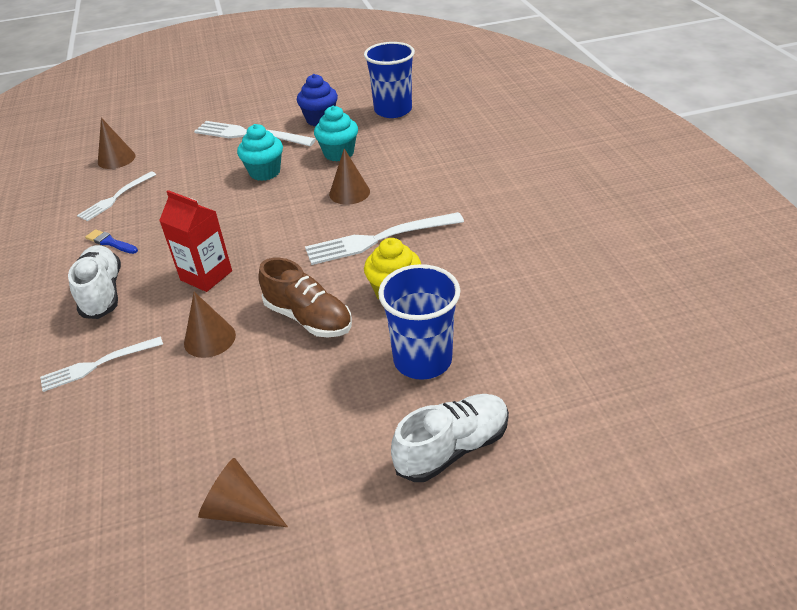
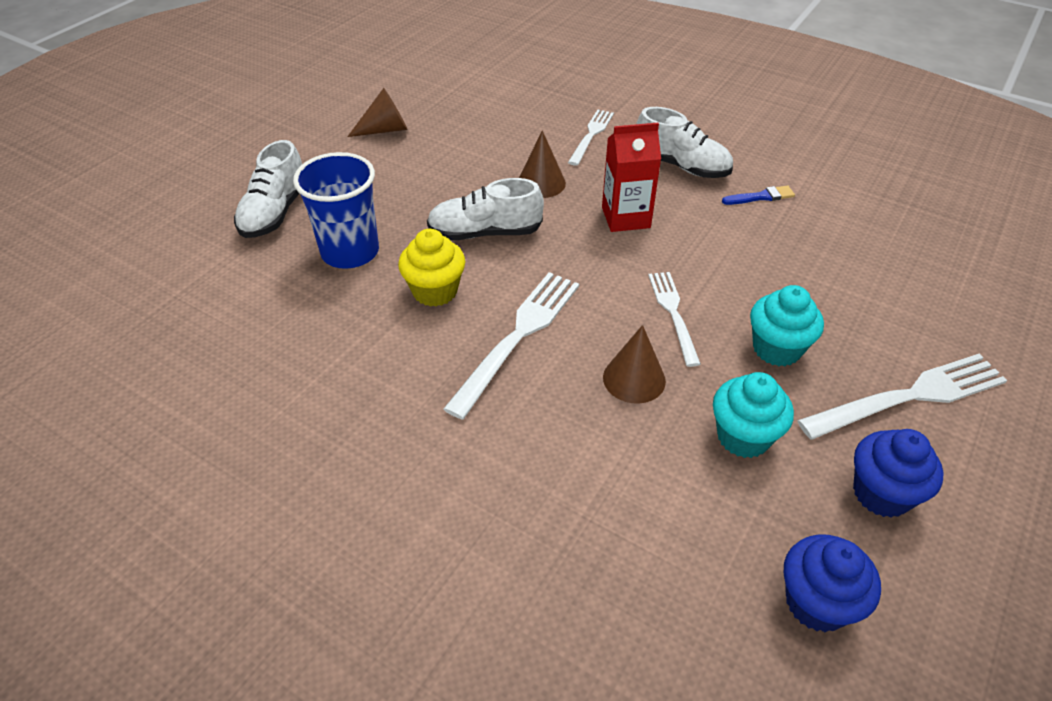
camera: 135 degrees right, 5 degrees up
white fork [77,171,157,221] -> white fork moved to [648,272,701,367]
brown cone [98,118,136,169] -> none
brown shoe [258,258,352,337] -> white shoe [427,178,544,240]
blue cup [364,42,415,118] -> blue cupcake [784,534,881,632]

